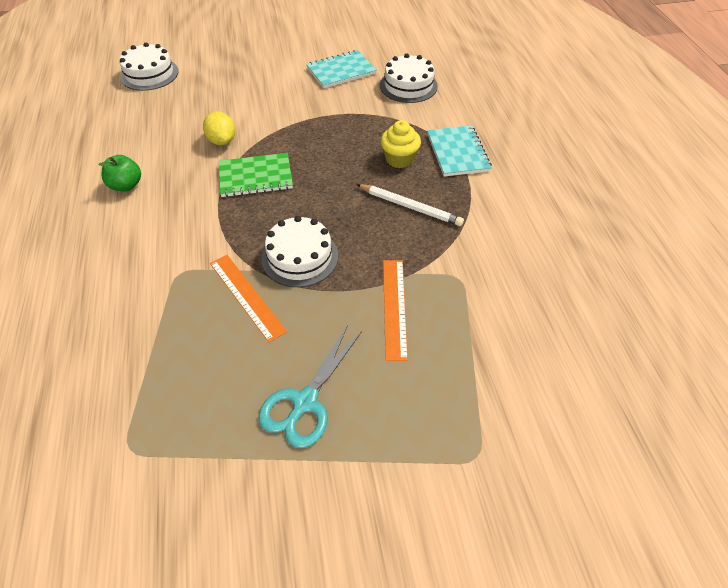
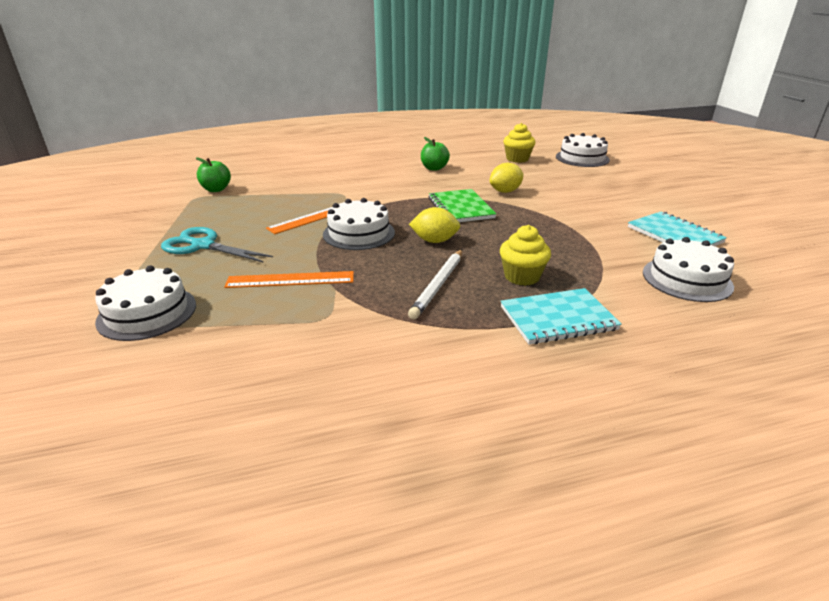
camera: 85 degrees right, 20 degrees down
none -> white cake [95,266,196,341]
none -> green apple [196,157,231,192]
none -> yellow lemon [409,207,460,243]
none -> yellow cupcake [503,123,535,163]

